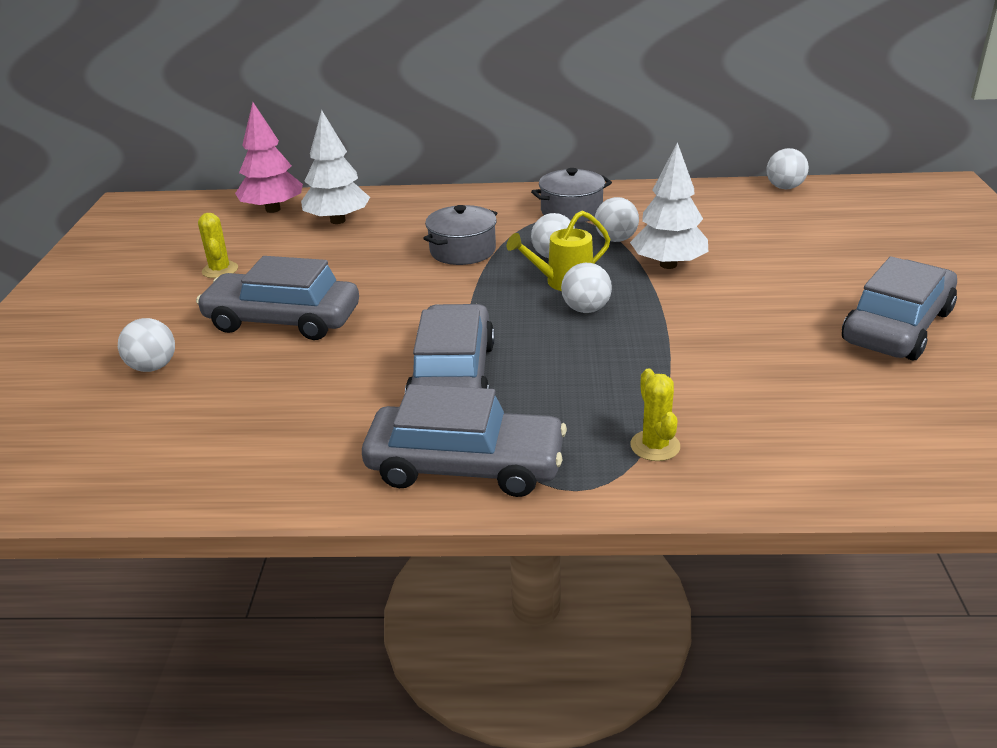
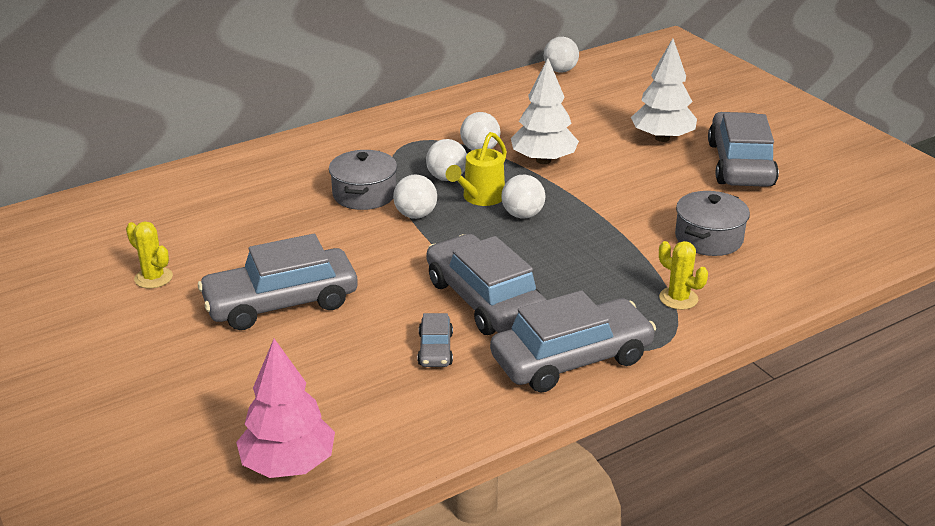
camera: 35 degrees left, 0 degrees up
white ball [118,318,175,372] -> white ball moved to [393,175,437,219]
pink tree [235,102,303,213] -> pink tree moved to [236,339,335,478]
white tree [301,110,370,224] -> white tree moved to [631,38,697,142]
grey pot [531,168,612,223] -> grey pot moved to [675,191,750,256]
none -> grey car [417,313,453,367]

